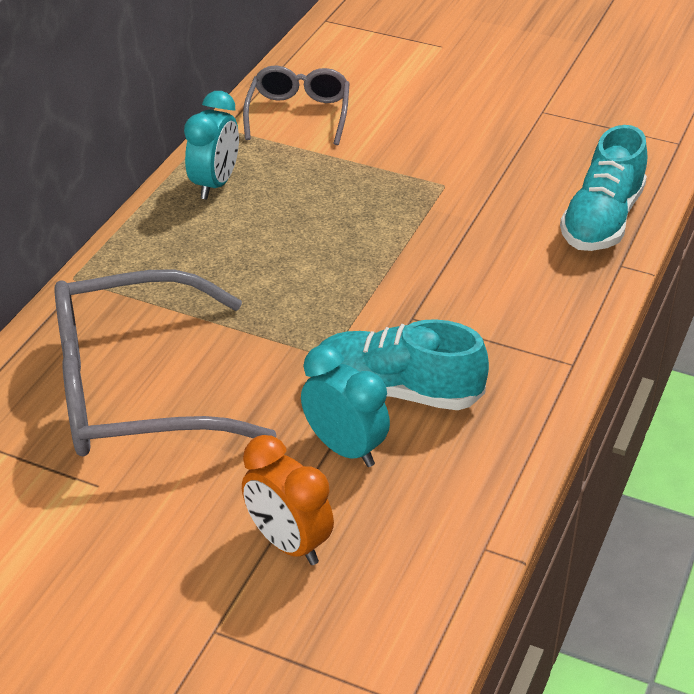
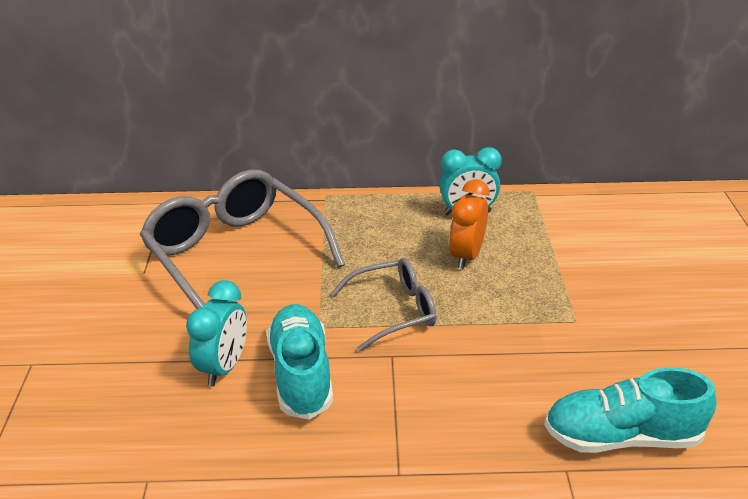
camera: 65 degrees right, 5 degrees down
orange clock [242,435,334,565] -> orange clock moved to [449,179,489,269]
grey glasses [243,66,350,145] -> grey glasses moved to [331,258,436,351]

